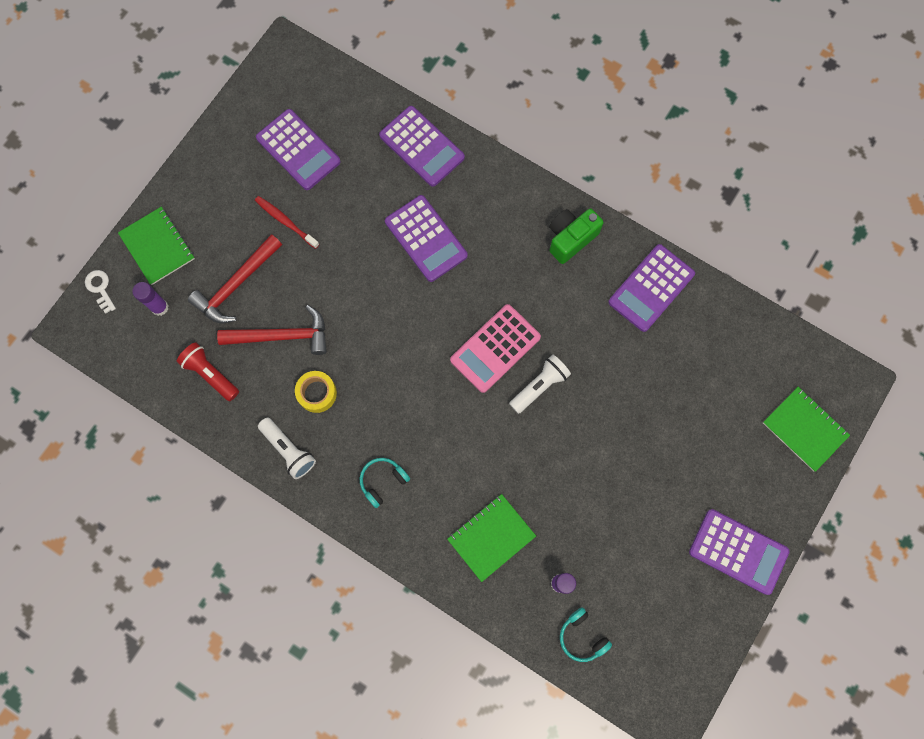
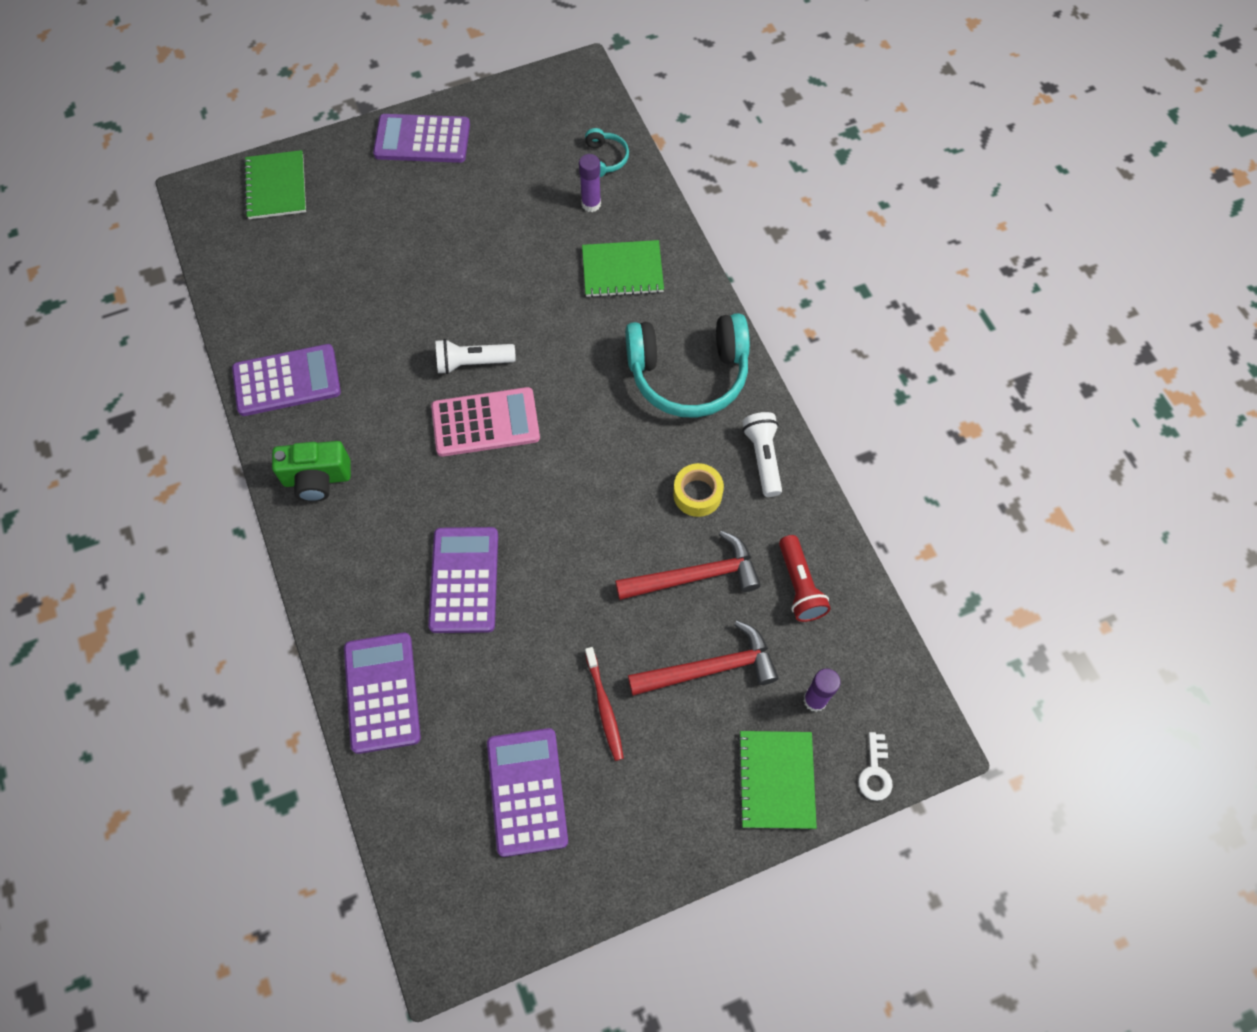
camera: 145 degrees left, 10 degrees down
red hammer [217,305,327,355] -> red hammer turned 135 degrees clockwise [615,531,761,600]
turquoise headphones [360,458,410,508] -> turquoise headphones [625,313,750,418], size x2.24
purple calculator [689,509,790,595] -> purple calculator turned 60 degrees counterclockwise [373,114,470,163]

